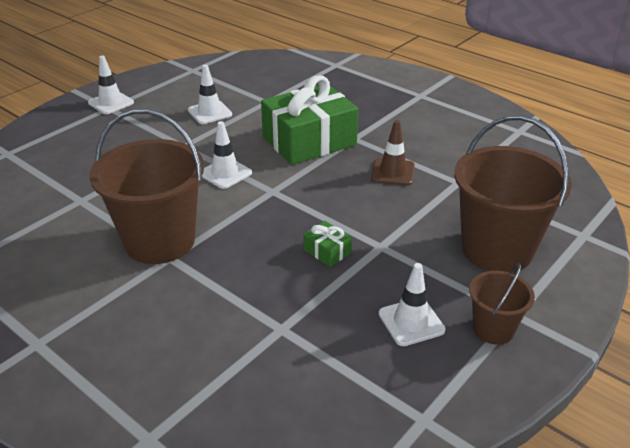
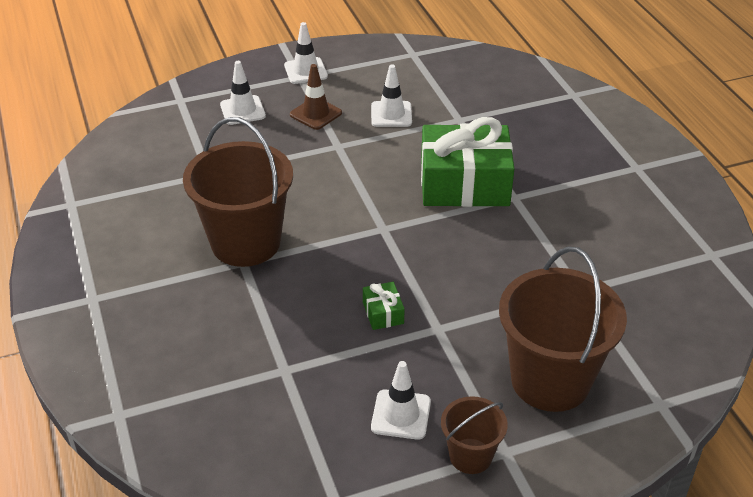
camera: 30 degrees right, 5 degrees up
white traffic cone [202,121,252,189] -> white traffic cone moved to [220,61,266,125]
brown traffic cone [371,120,415,186] -> brown traffic cone moved to [290,64,342,130]

